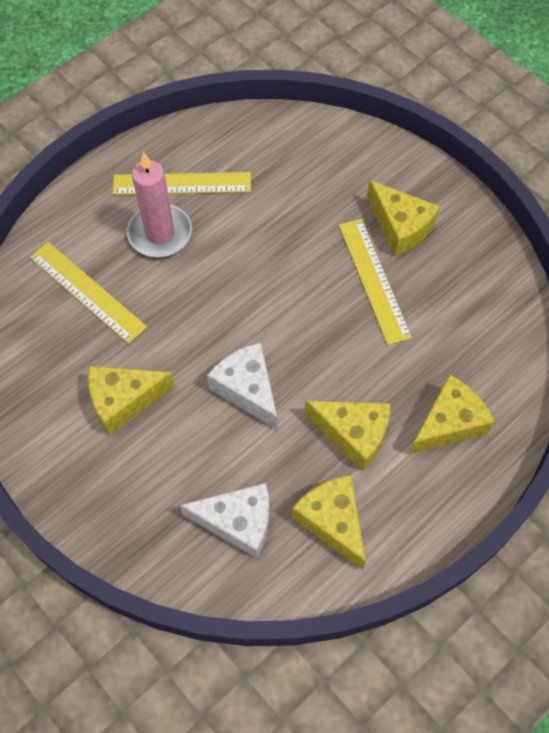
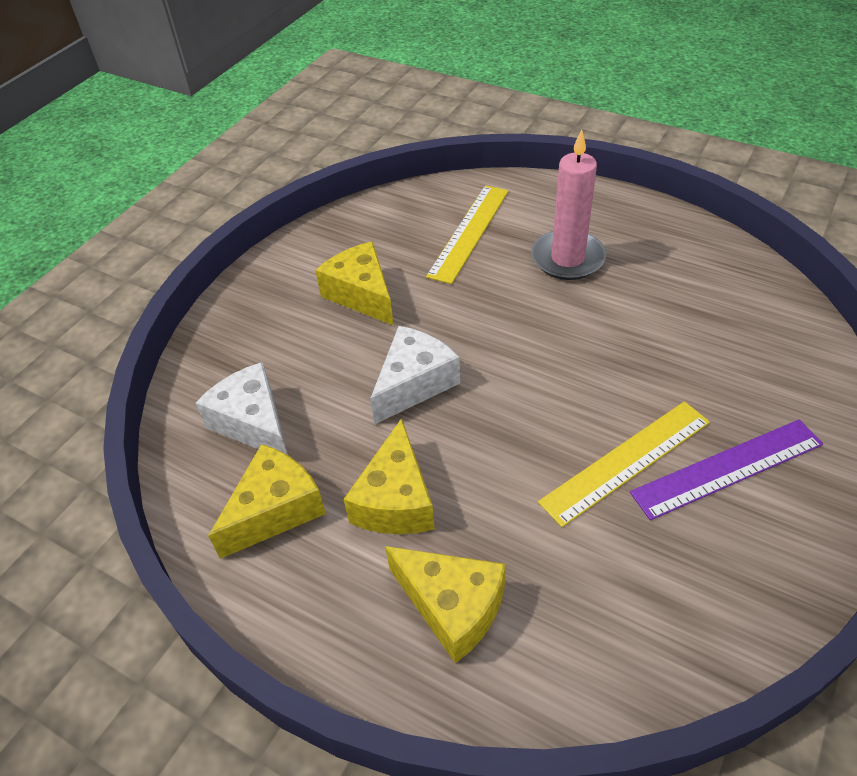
camera: 75 degrees right, 15 degrees down
yellow ruler [112,172,251,195] -> none
white cheese [180,483,269,558] -> white cheese turned 150 degrees clockwise [196,362,288,455]
yellow cheese [367,180,440,256] -> purple ruler [630,419,823,520]

